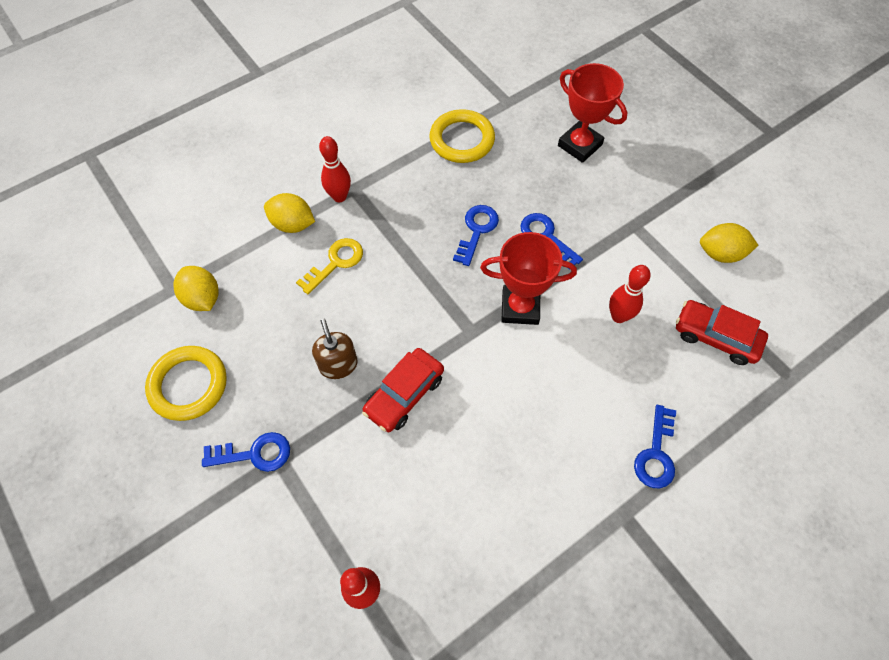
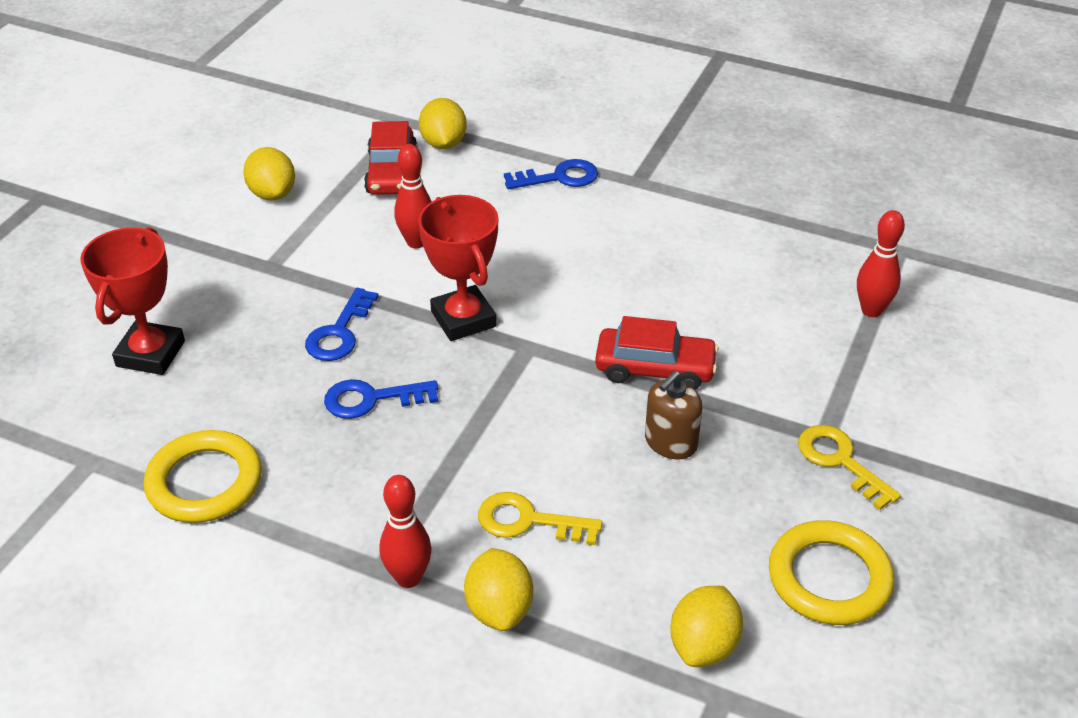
camera: 120 degrees left, 20 degrees down
blue key [202,432,290,472] -> yellow key [798,425,901,510]
none -> yellow lemon [419,98,467,149]

